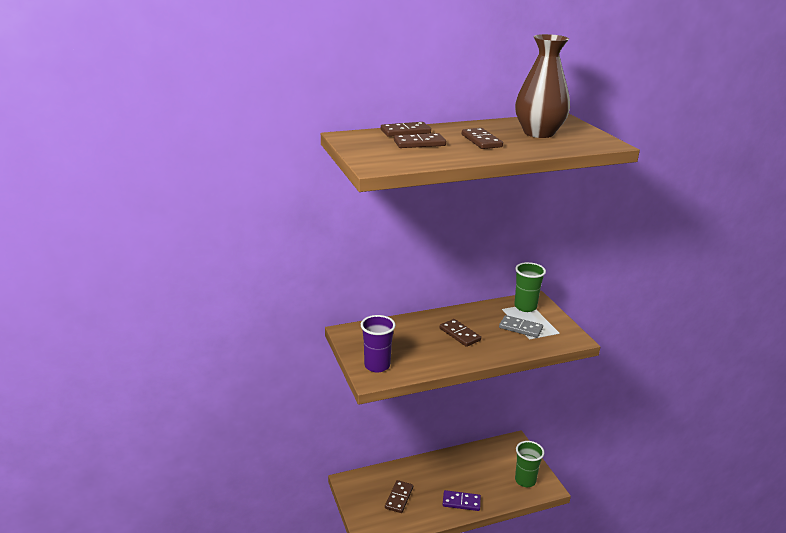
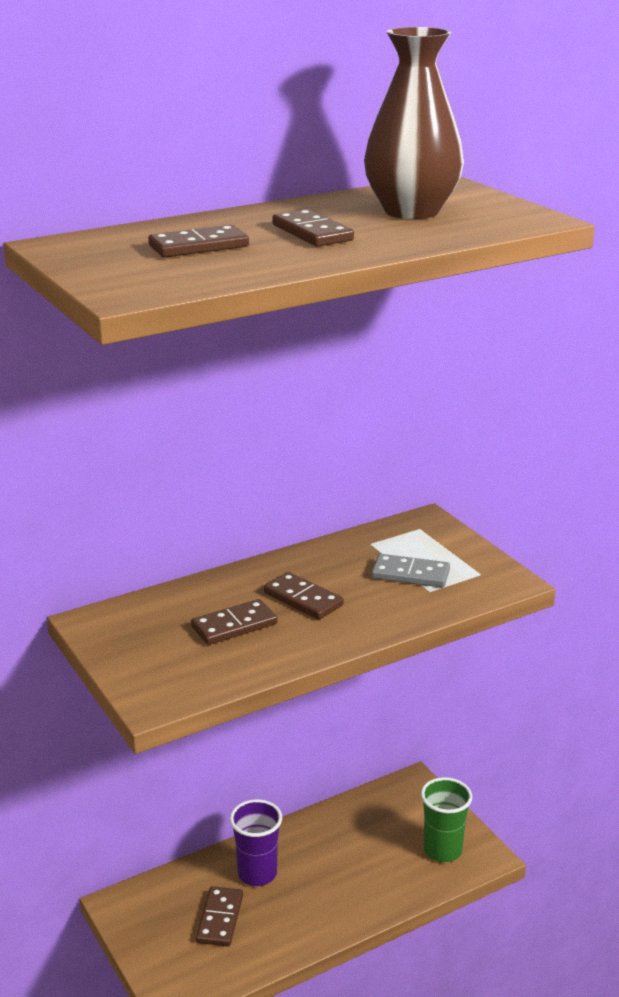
camera: 10 degrees left, 0 degrees up
purple cup [361,315,396,372] -> purple cup moved to [230,799,282,886]
brown domino [381,122,431,137] -> brown domino moved to [191,599,278,645]
purple domino [442,490,481,511] -> none
green cup [514,262,546,312] -> none

